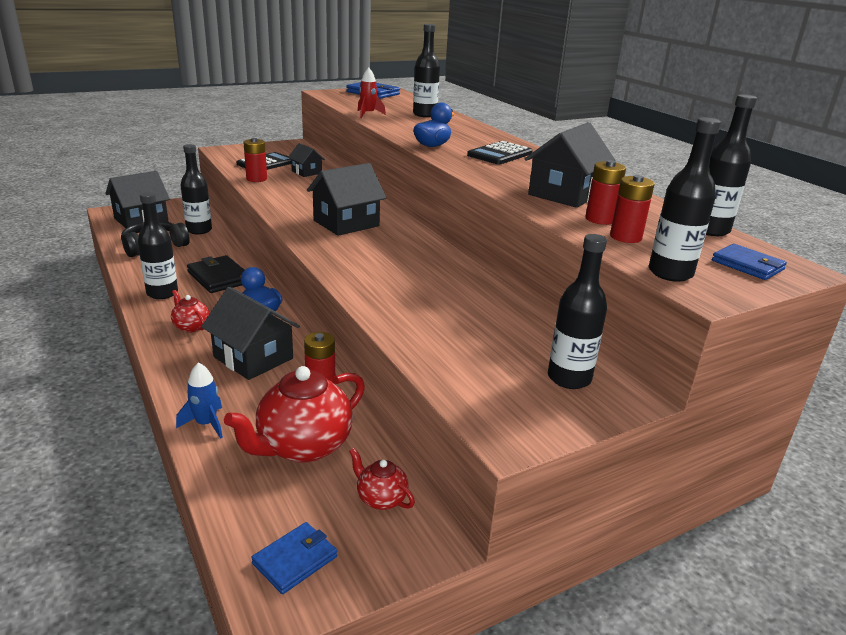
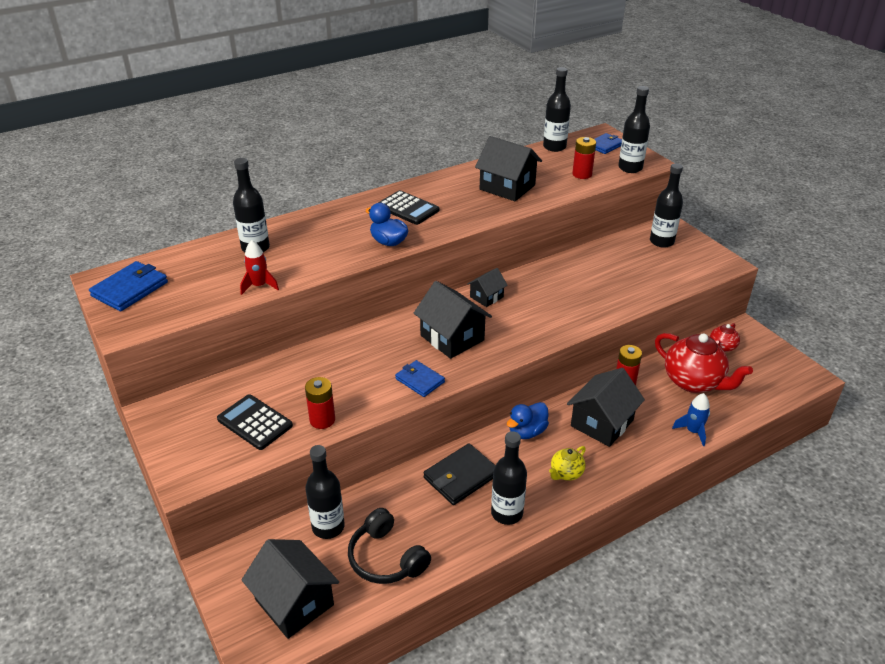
camera: 90 degrees left, 10 degrees up
red teapot [171,290,209,333] -> yellow teapot [549,446,586,481]
blue wallet [251,522,337,594] -> blue wallet moved to [395,360,445,397]
black house [288,143,325,177] -> black house moved to [467,268,508,307]
red battery [585,160,626,225] -> none

